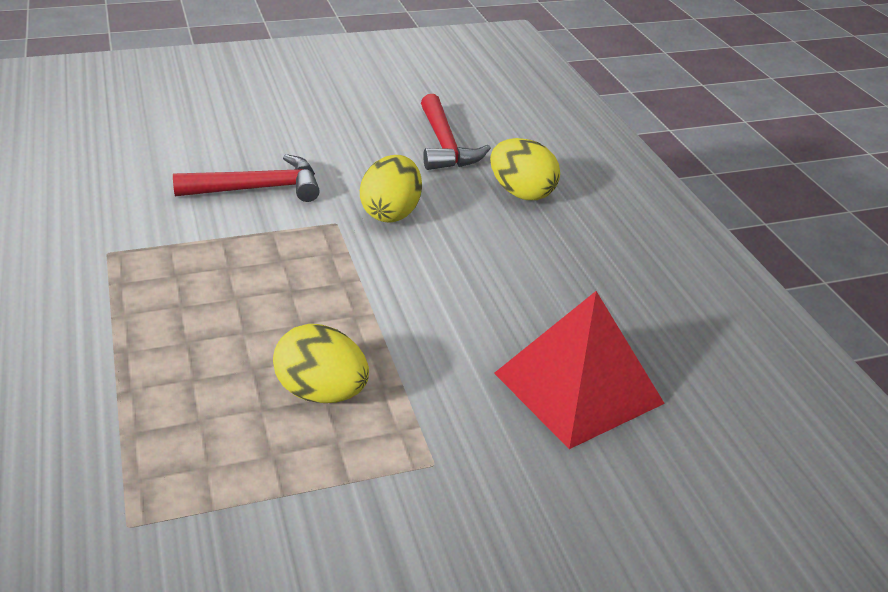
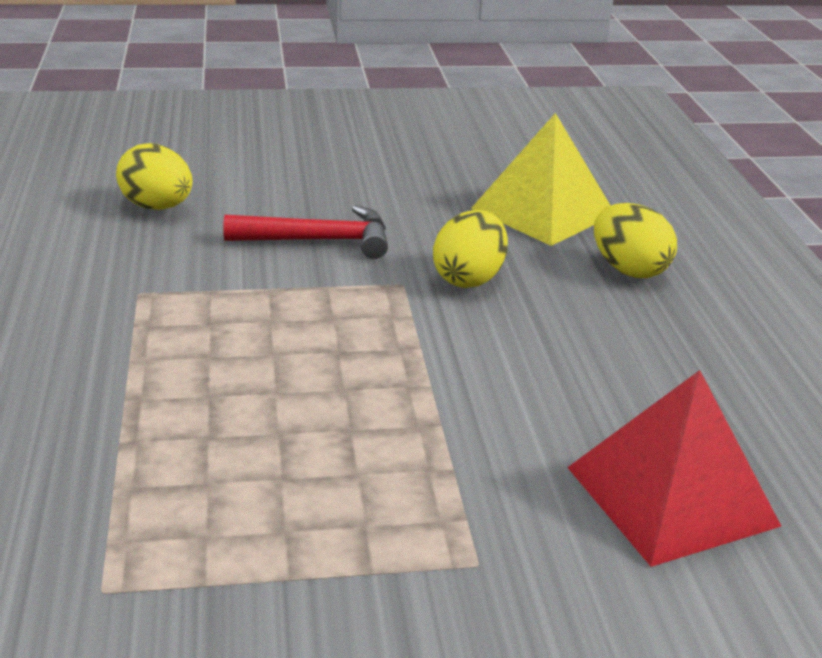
camera: 10 degrees right, 5 degrees down
yellow egg [273,324,369,403] -> yellow egg moved to [116,143,193,210]
red hammer [421,94,491,170] -> yellow pyramid [471,113,611,246]

